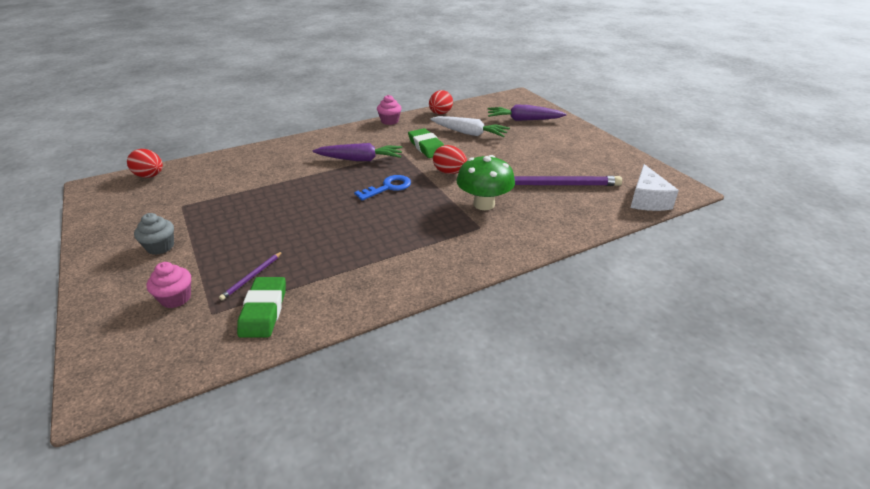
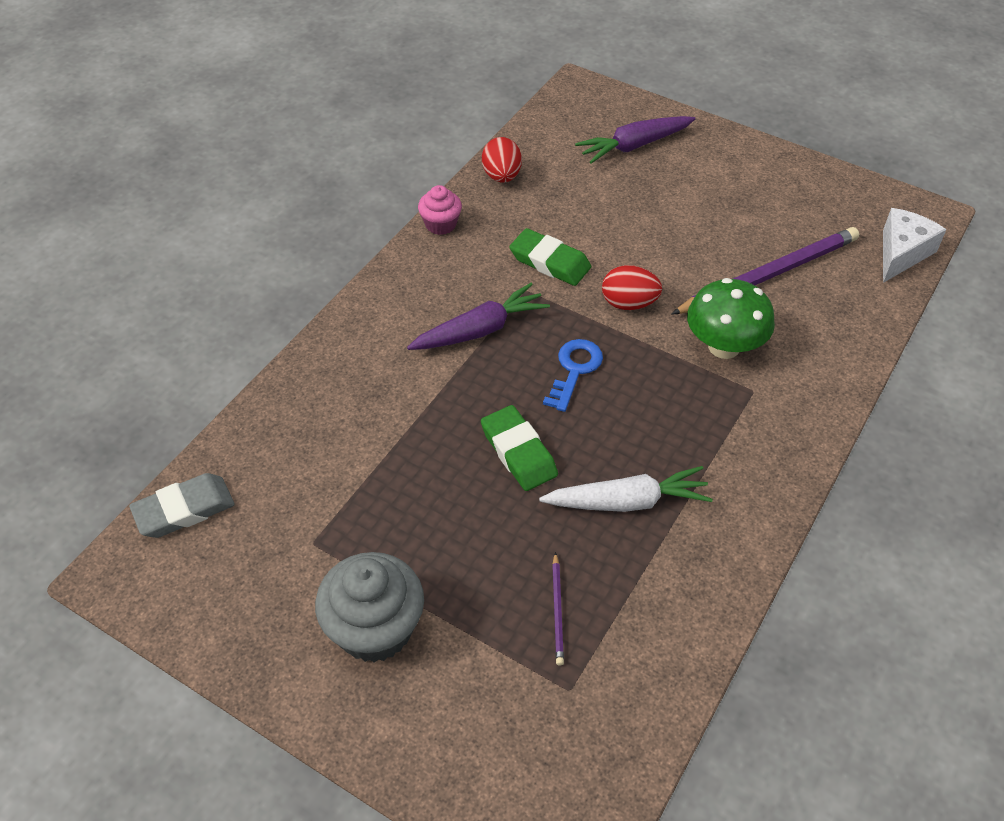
camera: 30 degrees left, 15 degrees up
red egg [127,149,163,178] -> grey eraser [129,473,235,538]
grey cupcake [134,213,174,255] -> grey cupcake [315,552,424,663], size x1.81
pink cupcake [147,262,191,308] -> none
green eraser [237,277,286,338] -> green eraser moved to [481,405,558,491]
white carrot [430,116,510,137] -> white carrot moved to [539,466,713,512]
white cheese [630,164,679,211] -> white cheese turned 120 degrees counterclockwise [883,208,947,283]

